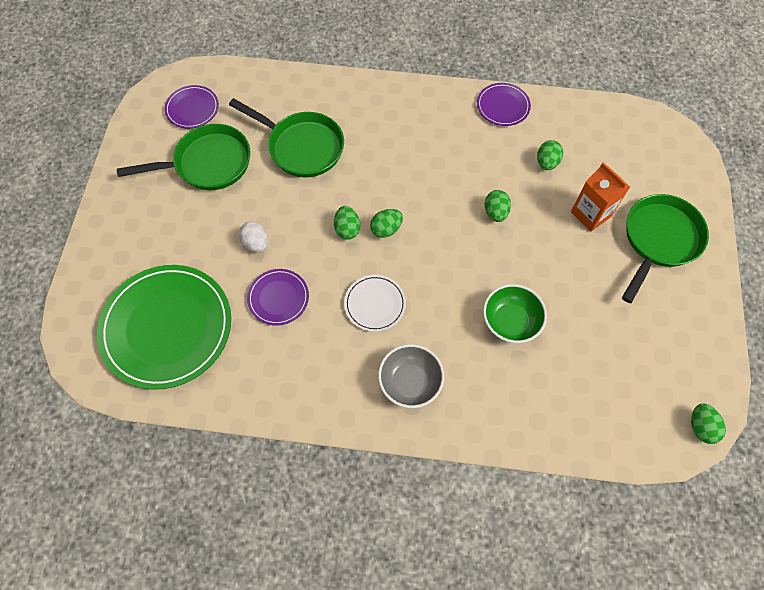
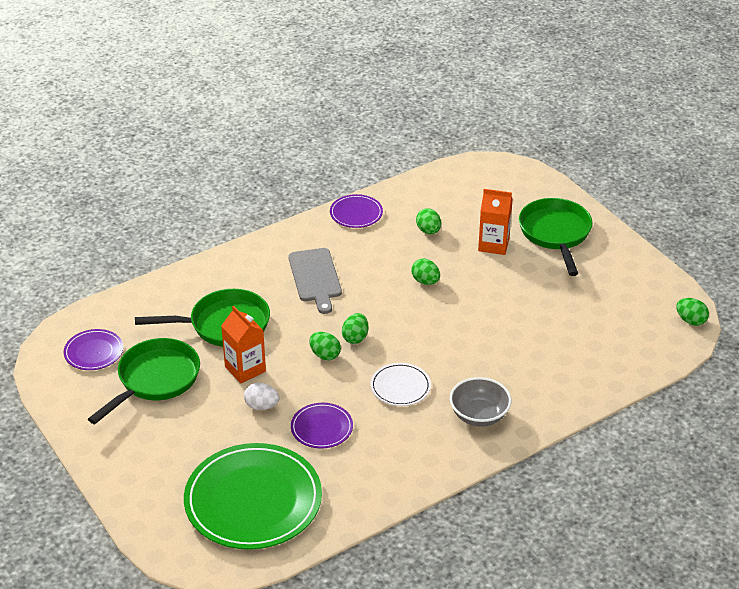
camera: 40 degrees left, 25 degrees down
green bowl [483,284,547,343] -> none
none -> orange carton [221,306,266,383]
none -> grey cutting board [288,248,342,314]

